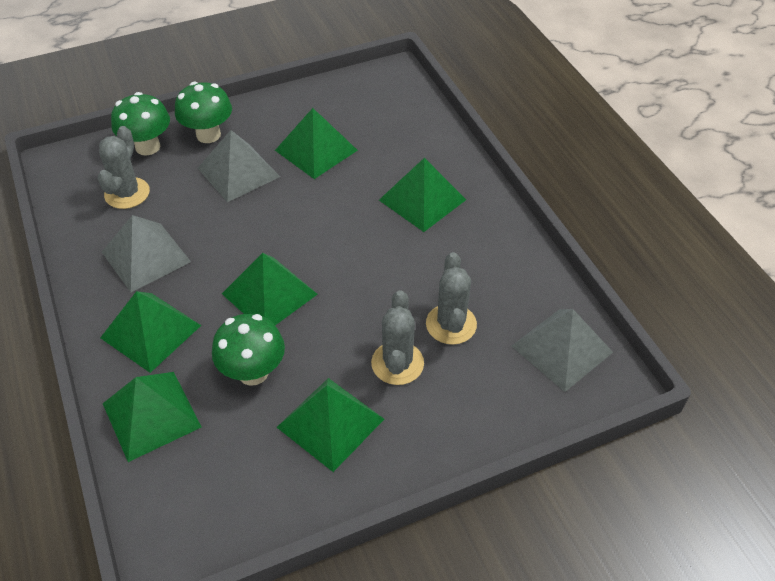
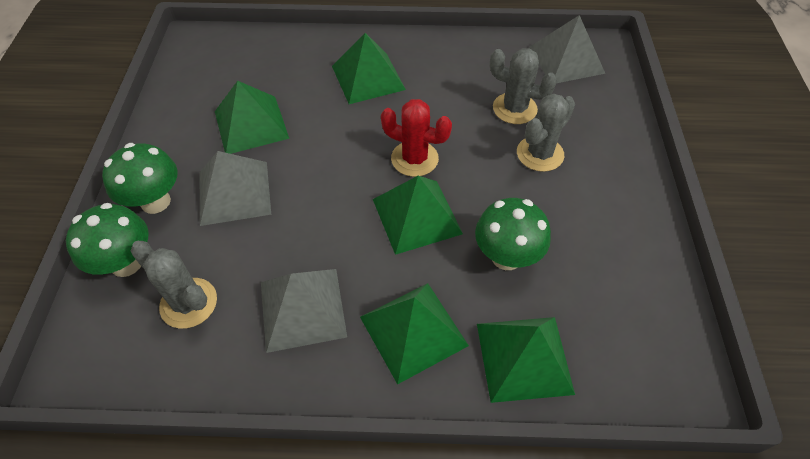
camera: 65 degrees left, 5 degrees up
green pyramid [277,378,384,472] -> none
grey cactus [371,290,424,385] -> grey cactus turned 75 degrees counterclockwise [517,94,575,172]
none -> red cactus [381,99,452,177]

